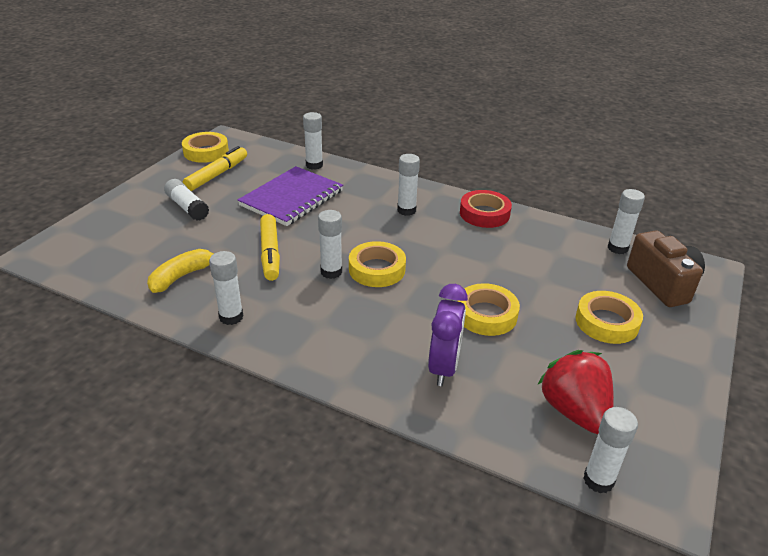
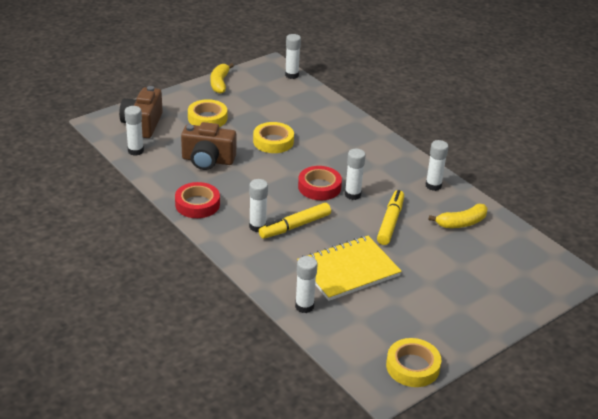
camera: 155 degrees left, 0 degrees up
white glue stick [164,179,209,220] -> none
yellow marker [183,146,247,191] -> yellow marker moved to [259,203,331,239]
purple notebook [238,166,343,226] -> yellow notebook [297,236,402,301]
yellow tape [349,241,406,287] -> red tape [298,166,342,200]
purple clock [428,284,468,386] -> none
red strawberry [537,350,614,434] -> none
none -> brown camera [181,122,236,170]
none -> yellow banana [210,63,234,94]

